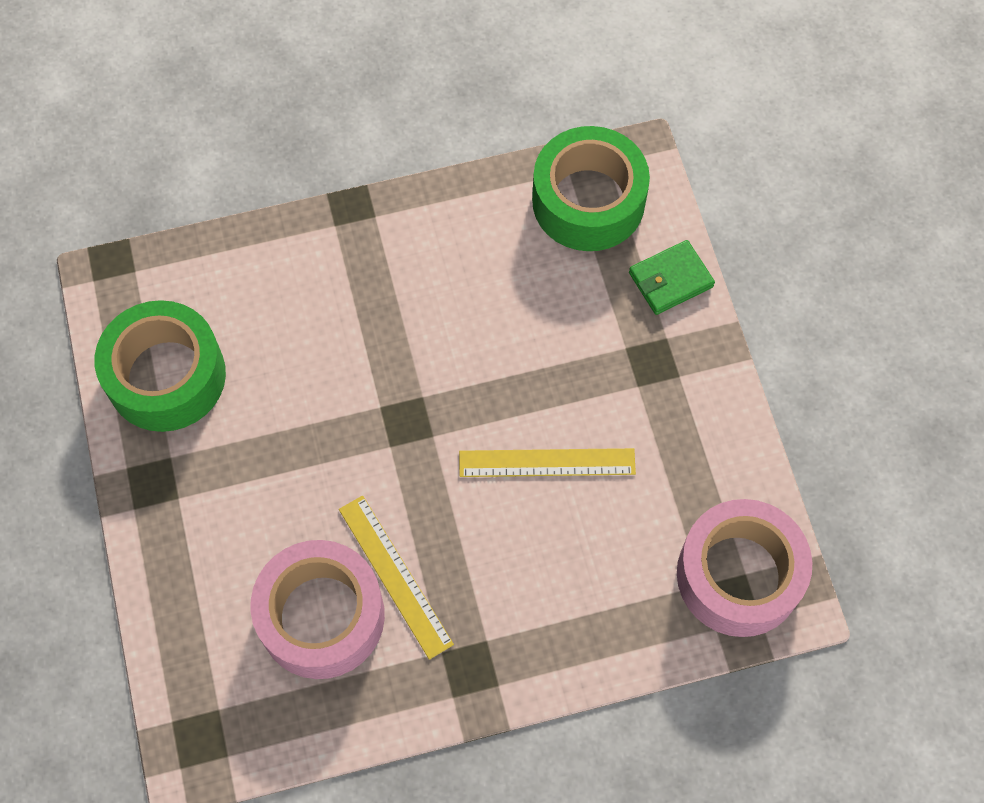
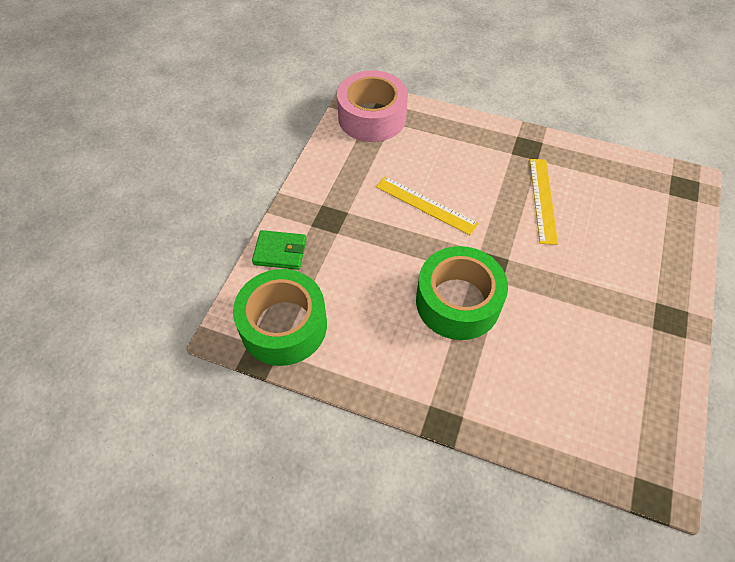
camera: 145 degrees left, 10 degrees down
green tape [95,300,226,432] -> green tape moved to [416,246,508,340]
pink tape [251,540,385,679] -> none

